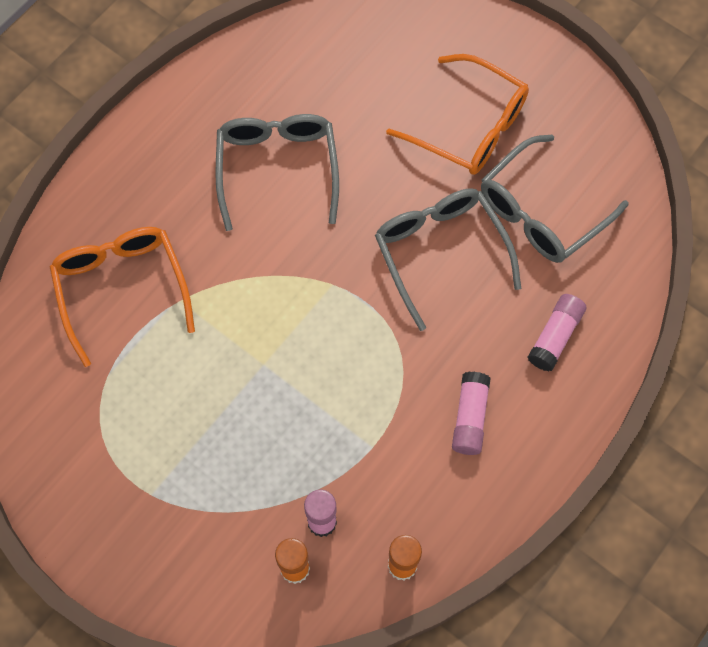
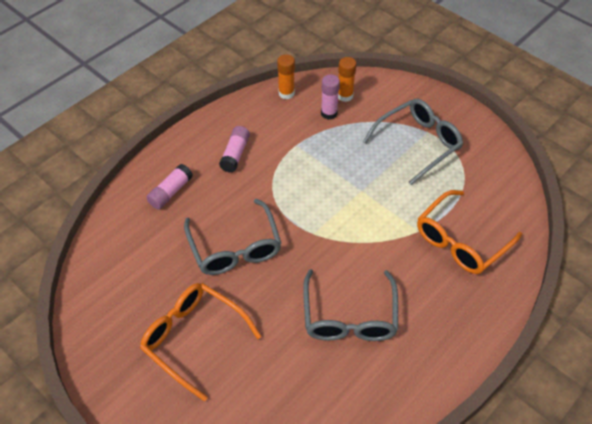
camera: 175 degrees left, 15 degrees down
orange glasses [50,227,195,367] -> orange glasses turned 60 degrees clockwise [417,190,522,274]
grey glasses [481,135,629,263] -> grey glasses moved to [363,99,463,185]

